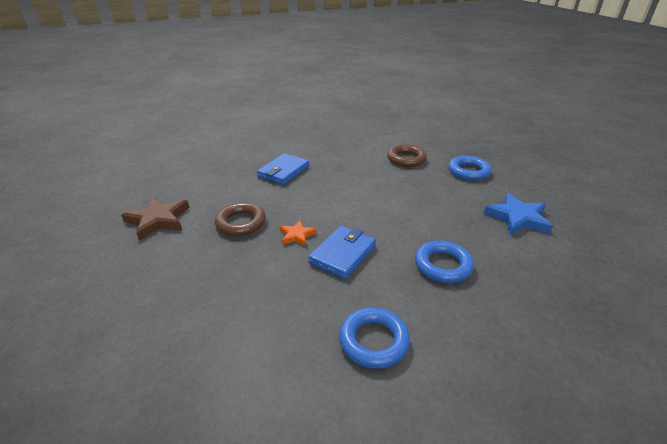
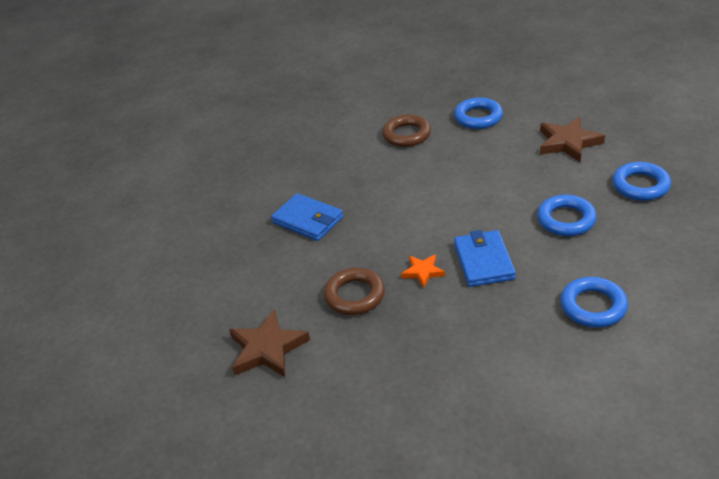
camera: 35 degrees left, 5 degrees up
blue wallet [257,153,309,185] -> blue wallet turned 45 degrees counterclockwise [271,193,343,241]
blue star [484,193,553,235] -> brown star [540,117,605,163]
none -> blue ring [612,162,671,201]

